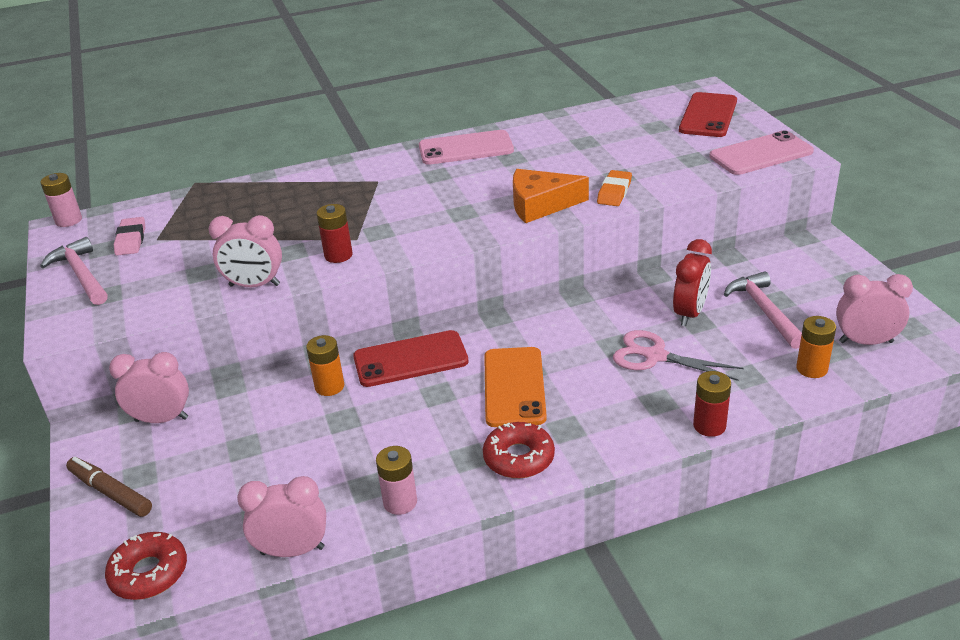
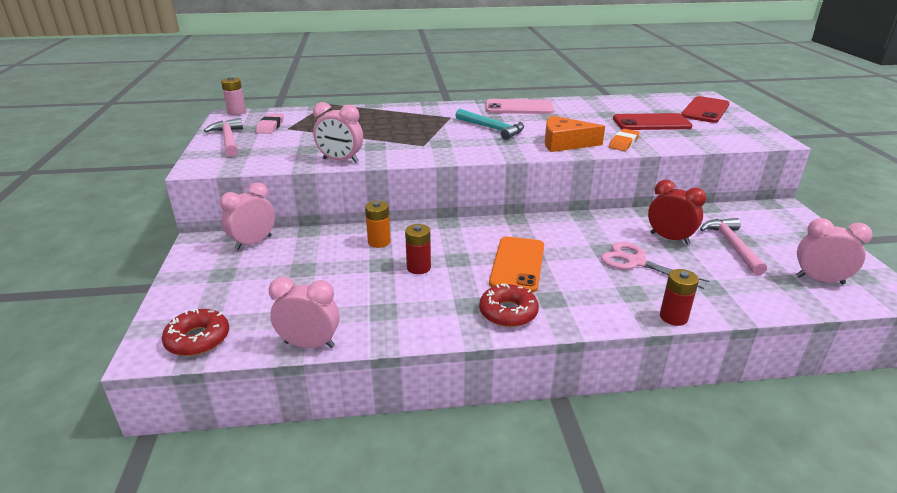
camera: 10 degrees right, 5 degrees down
brown marker [66,457,152,517] -> none
pink clock [109,352,189,423] -> pink clock turned 60 degrees counterclockwise [220,182,275,250]
red battery [317,204,353,263] -> red battery moved to [405,224,431,274]
red phone [353,330,469,387] -> red phone moved to [613,113,692,130]
pink battery [376,446,417,515] -> none
red clock [673,239,712,326] -> red clock turned 90 degrees counterclockwise [648,180,706,245]
pink phone [709,130,814,175] -> none
orange battery [796,316,836,378] -> none
none -> turquoise hammer [455,109,524,140]

